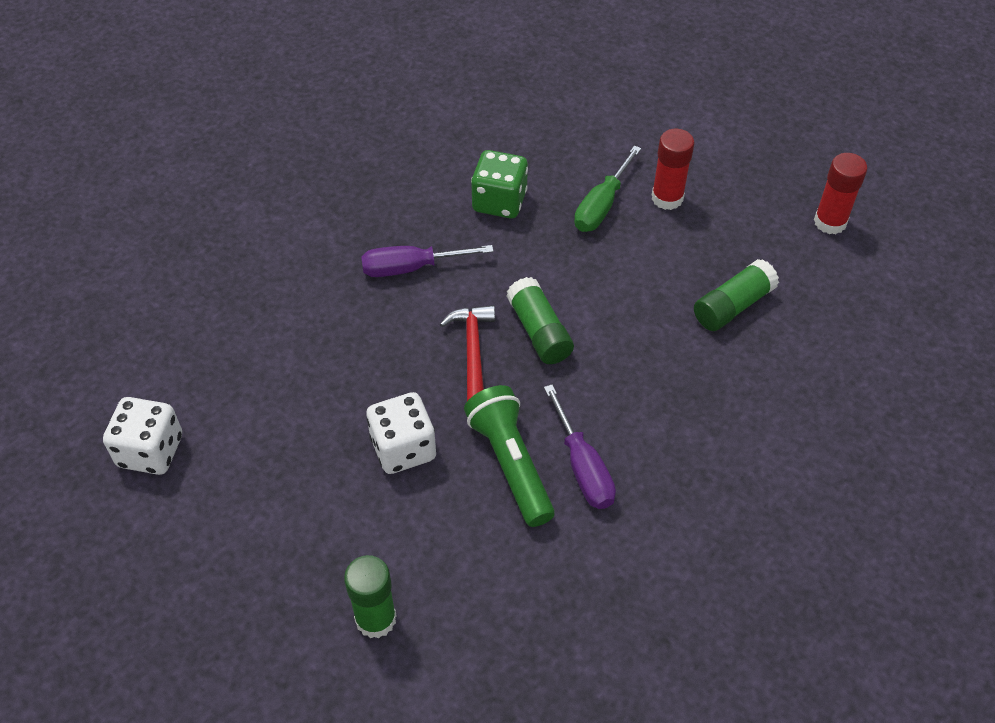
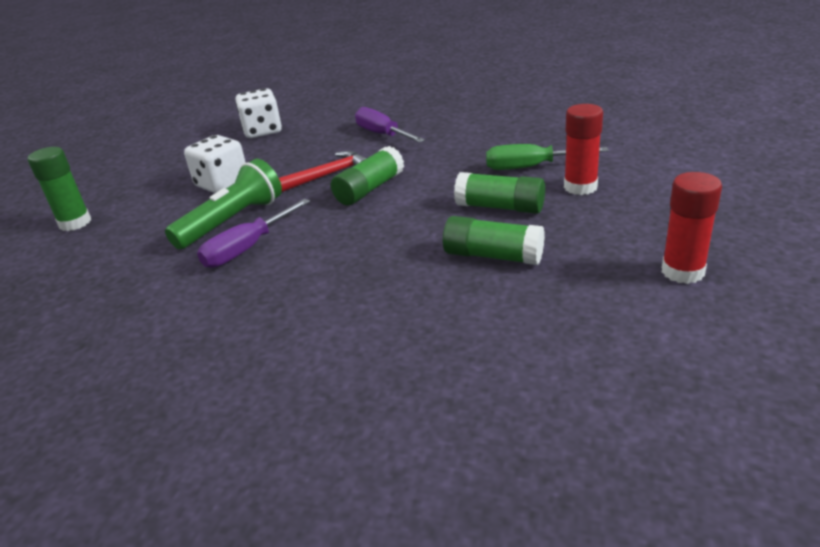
camera: 65 degrees right, 20 degrees down
white dice [103,397,182,475] -> white dice moved to [235,88,282,138]
green dice [471,150,528,218] -> none
none -> green glue stick [454,172,545,214]

